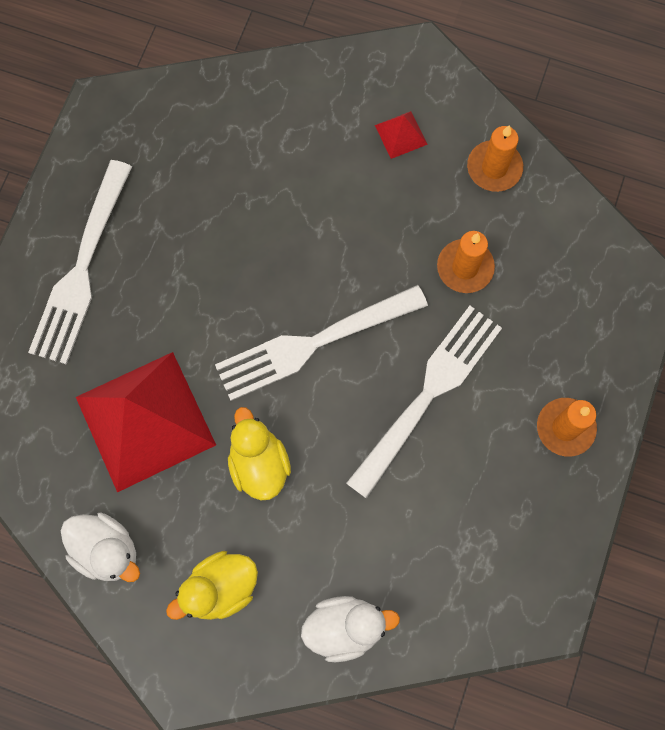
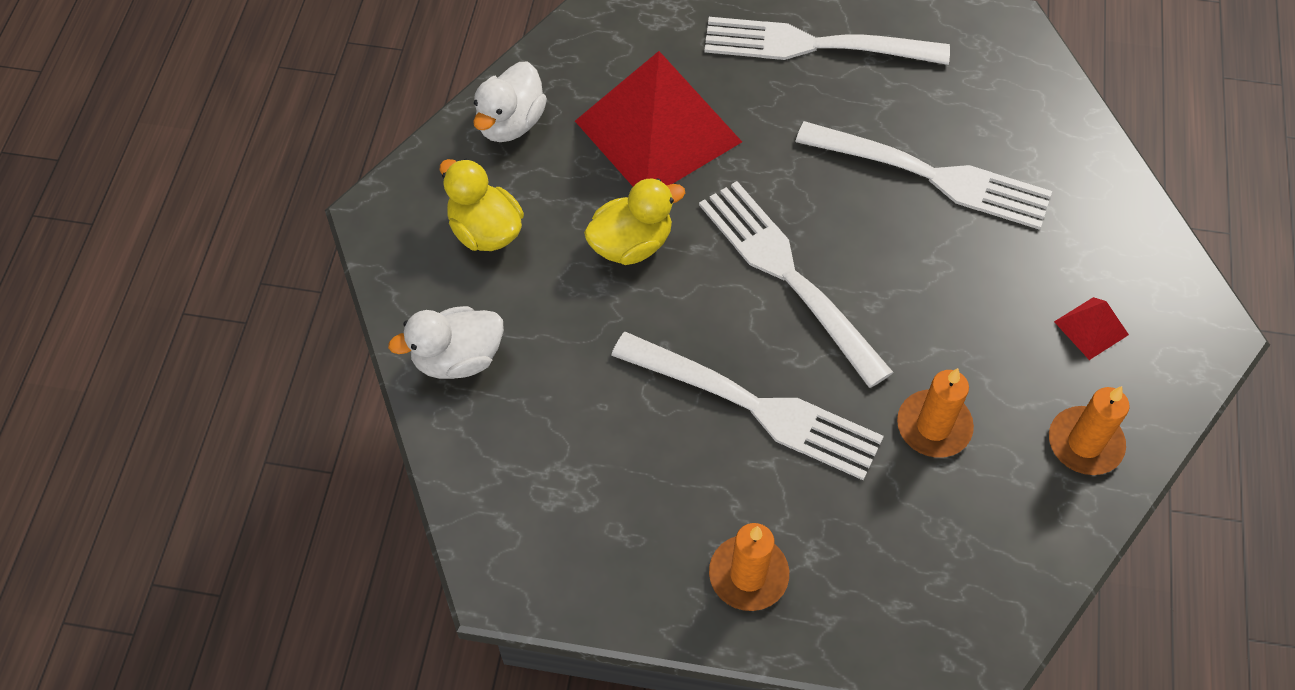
camera: 80 degrees right, 15 degrees down
white duck [301,596,400,662] -> white duck turned 90 degrees clockwise [388,306,504,379]
none -> white fork [795,121,1052,230]

